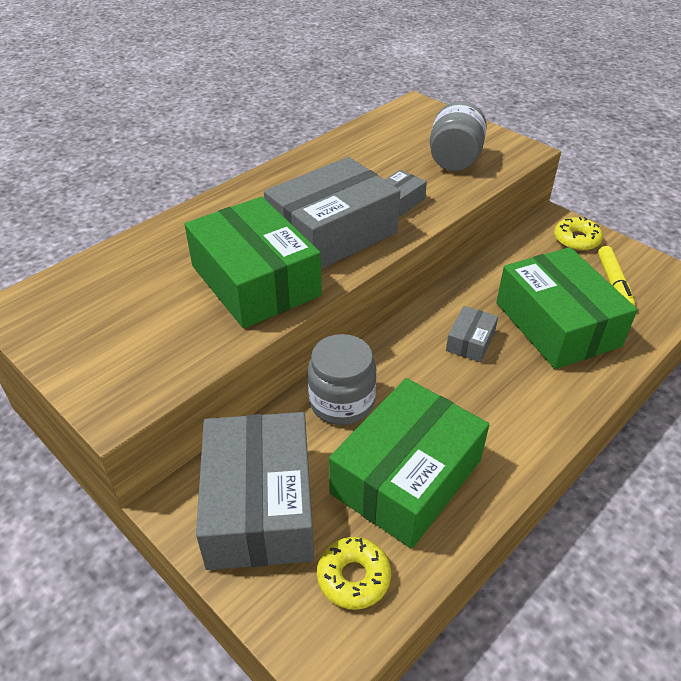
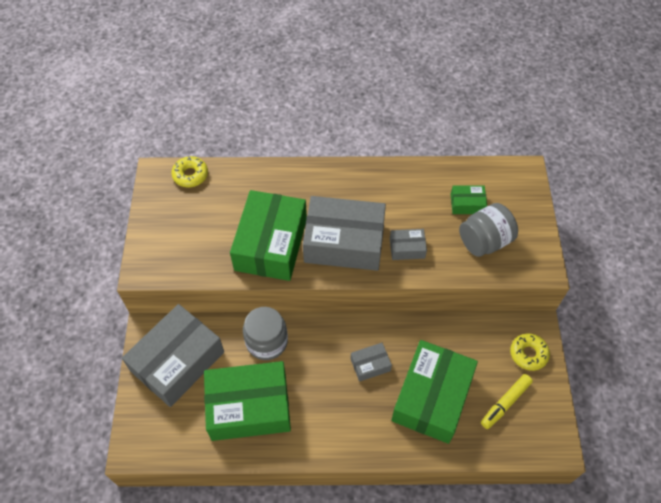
camera: 45 degrees right, 15 degrees up
yellow donut [317,537,391,610] -> yellow donut moved to [171,156,208,188]
none -> green box [451,185,487,214]

